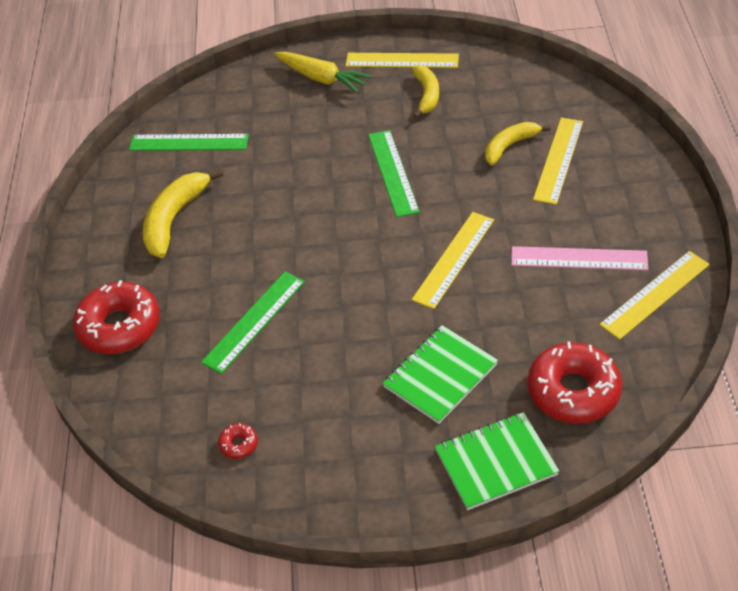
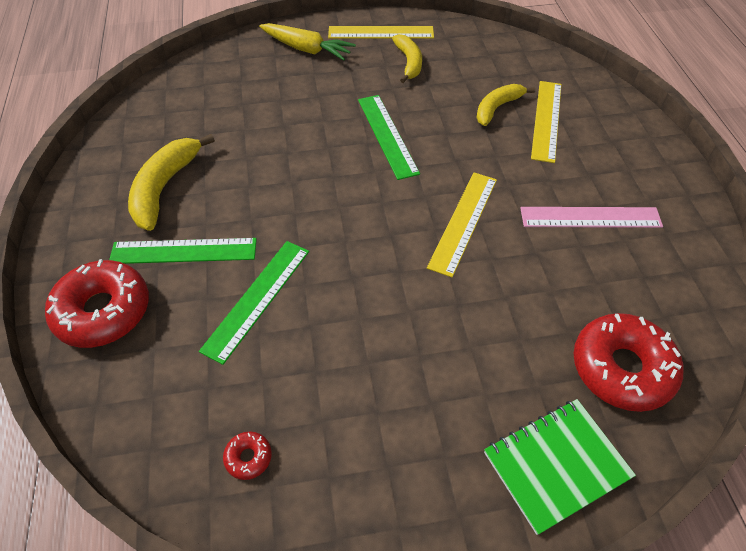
camera: 10 degrees left, 5 degrees up
green ruler [129,134,249,151] -> green ruler moved to [109,238,257,264]
green notebook [383,325,498,424] -> none
yellow ruler [599,251,710,340] -> none

